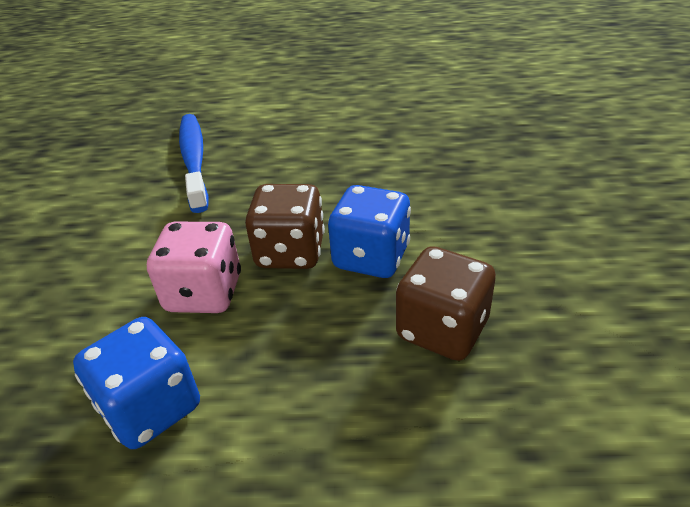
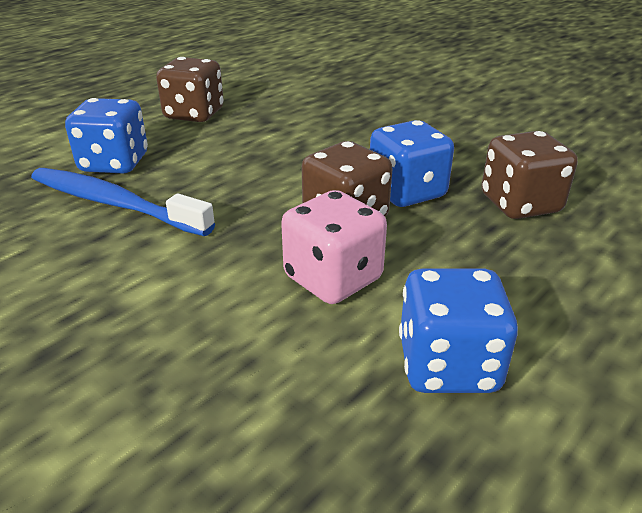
camera: 50 degrees left, 5 degrees down
none -> blue dice [65,98,148,174]
none -> brown dice [156,57,224,122]

